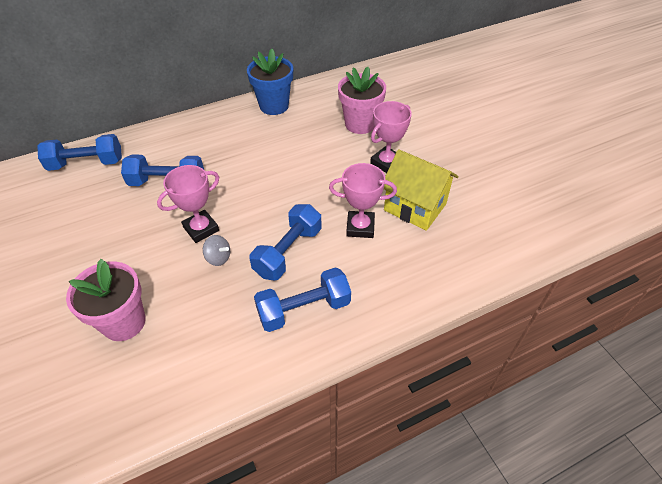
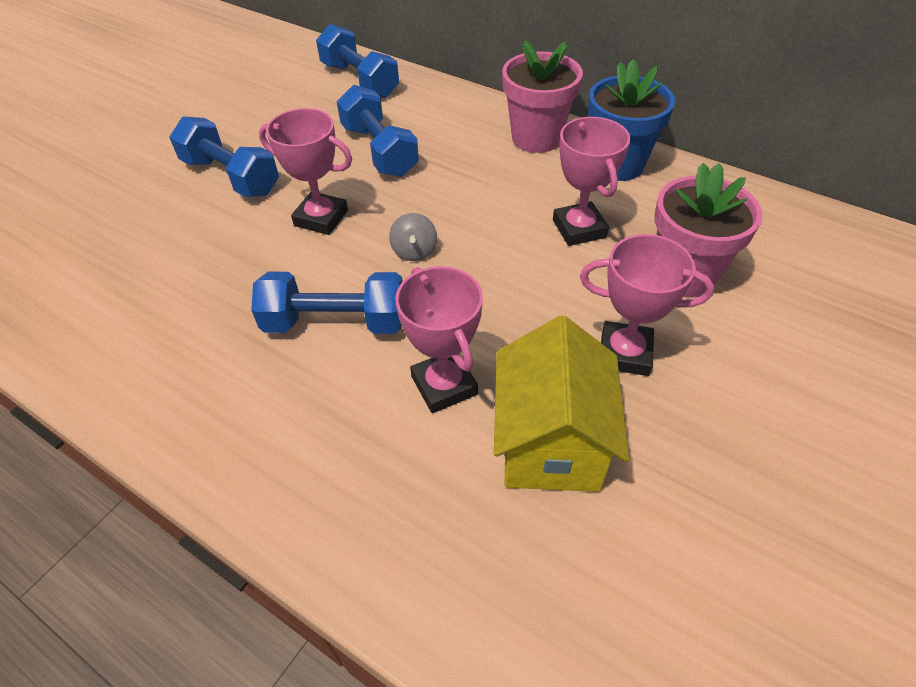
camera: 60 degrees right, 0 degrees up
pink flower pot [66,259,146,341] -> pink flower pot moved to [502,41,583,153]
grey spinning top [203,235,230,266] -> grey spinning top moved to [389,213,437,261]
blue dumbbell [254,267,351,332] -> blue dumbbell moved to [169,116,279,197]
none -> pink trophy [553,117,630,246]

